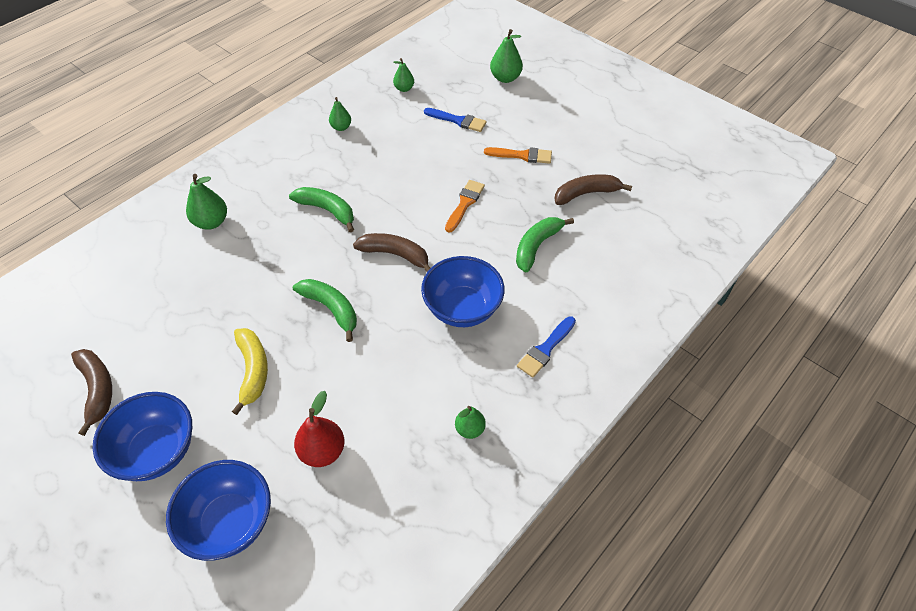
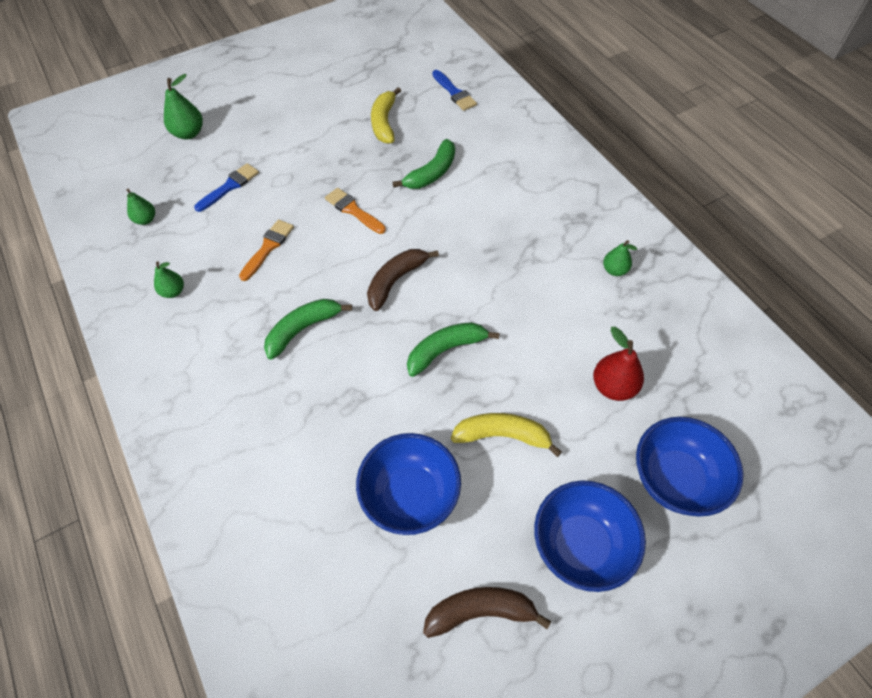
camera: 70 degrees left, 5 degrees up
green pear [186,174,227,230] -> none
blue bowl [421,256,505,327] -> blue bowl moved to [356,433,461,535]
orange brush [484,147,552,164] -> orange brush moved to [239,220,294,281]
green banana [516,217,574,272] -> green banana turned 105 degrees counterclockwise [392,139,455,189]
blue brush [517,316,576,378] -> blue brush moved to [432,70,477,111]
brown banana [554,174,632,205] -> yellow banana [371,87,401,144]

